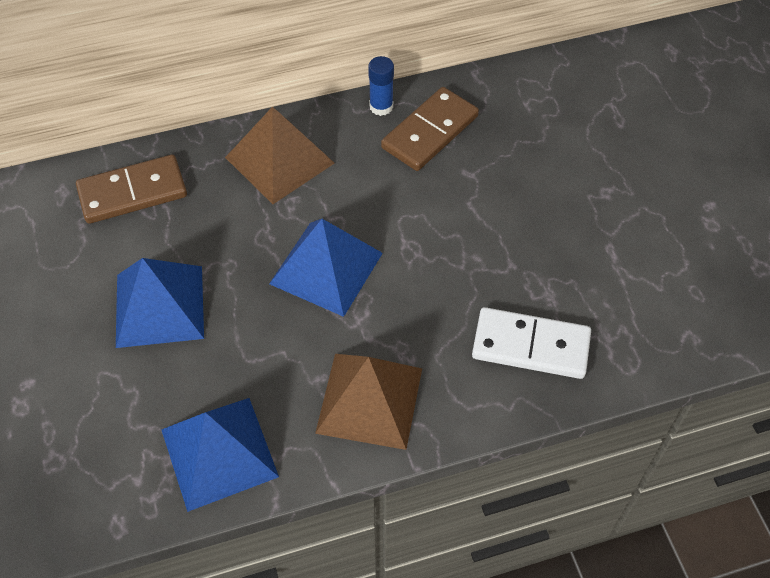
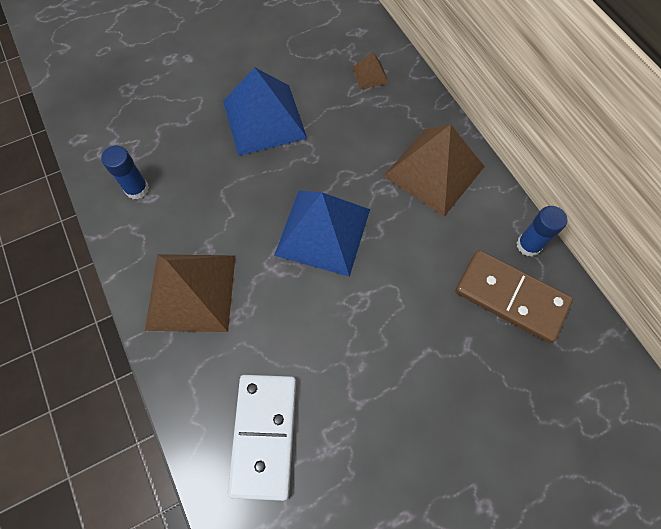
camera: 80 degrees right, 10 degrees up
brown domino [76,155,187,224] -> brown pyramid [352,52,389,90]
blue pyramid [161,398,279,512] -> blue glue stick [101,146,149,200]

